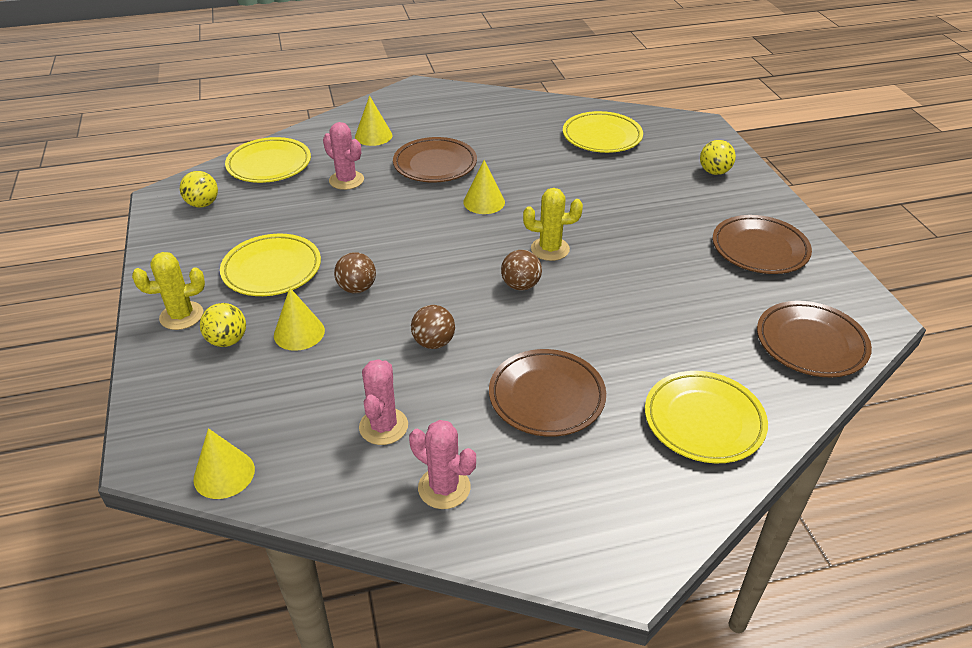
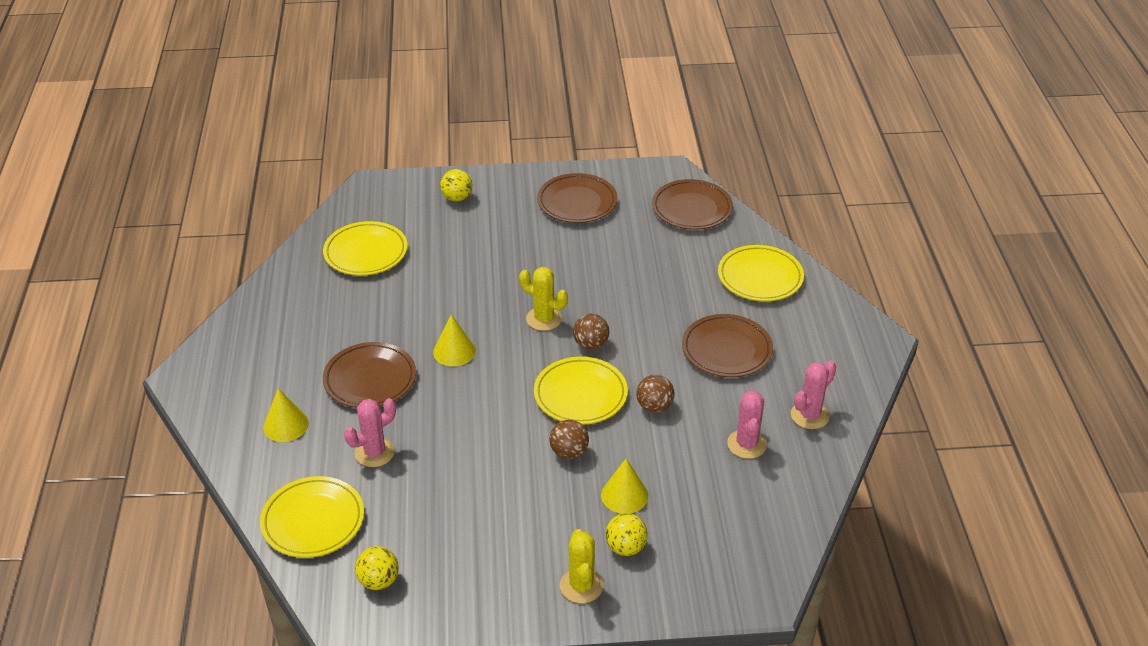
camera: 80 degrees left, 0 degrees up
yellow cone [193,428,255,499] -> none
yellow plate [220,234,321,296] -> yellow plate moved to [534,357,628,425]
pink cactus [359,359,408,445] -> pink cactus turned 75 degrees clockwise [727,390,767,459]
yellow cactus [523,188,583,261] -> yellow cactus turned 75 degrees counterclockwise [519,267,568,331]

